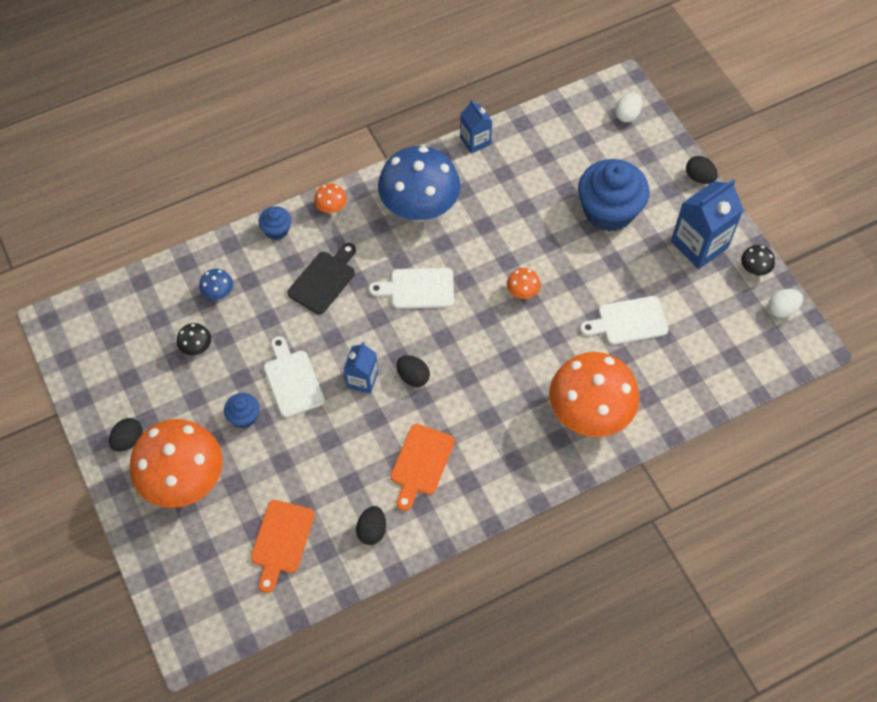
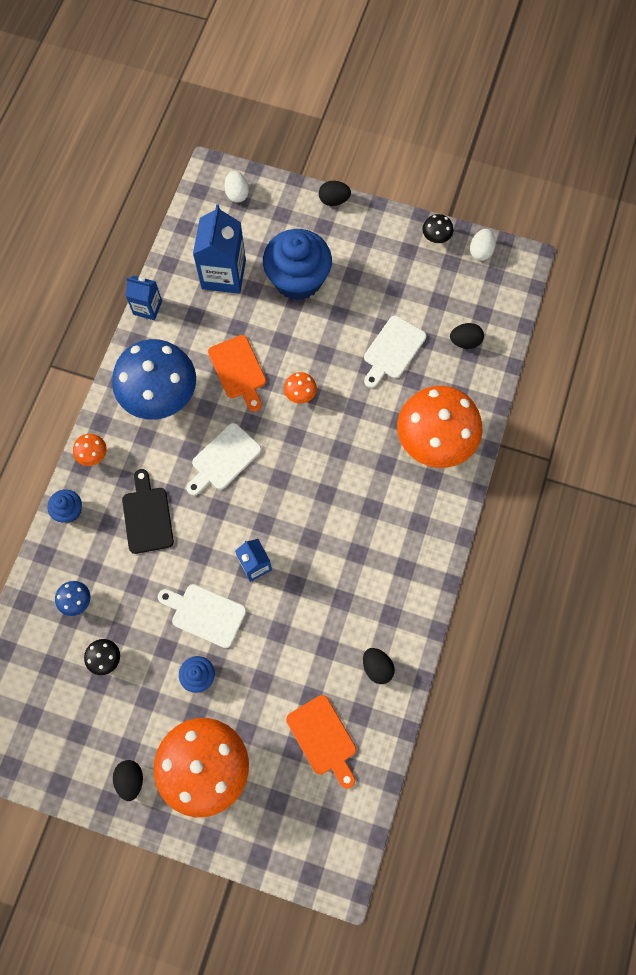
camera: 45 degrees left, 10 degrees up
orange cutting board [391,424,455,511] -> orange cutting board moved to [208,335,266,412]
black egg [397,355,430,387] -> black egg moved to [450,323,484,349]
blue carton [671,179,744,269] -> blue carton moved to [193,204,246,294]

